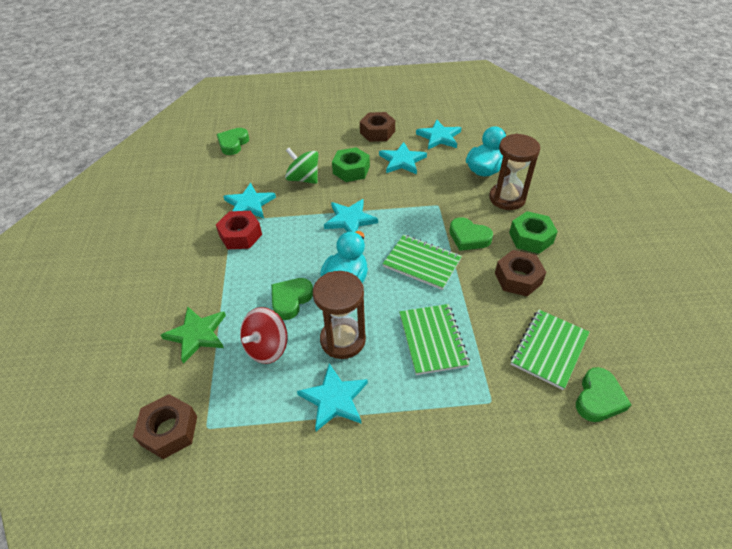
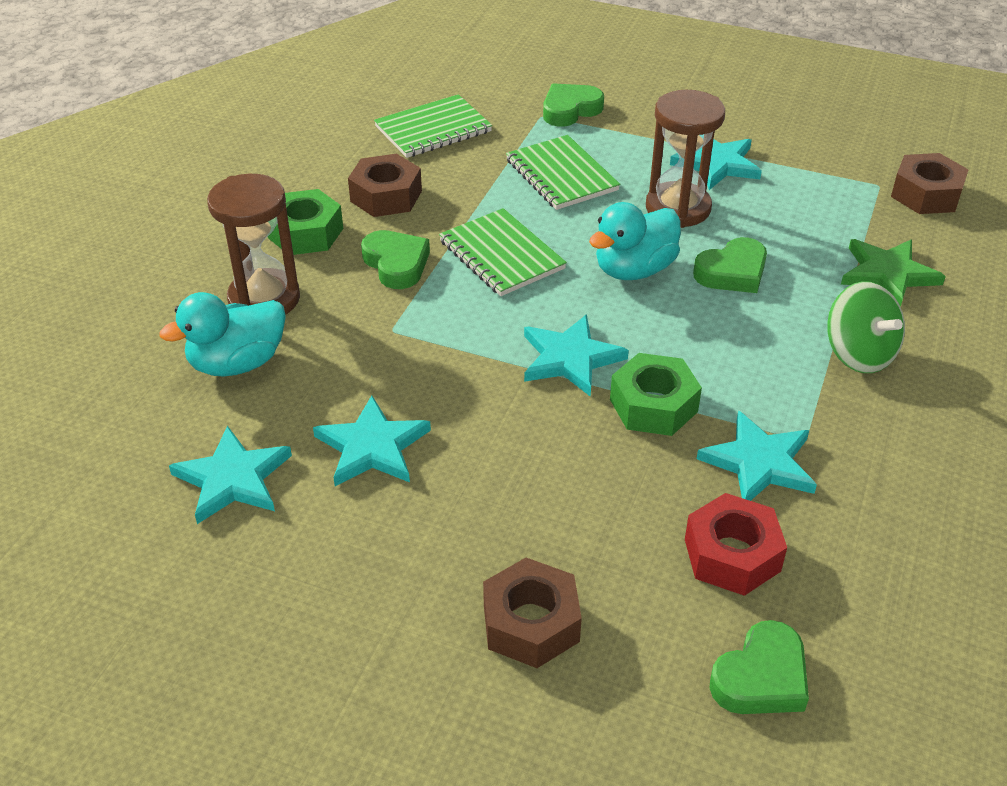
camera: 155 degrees left, 5 degrees down
red nut [216,211,262,249] -> red nut moved to [685,493,787,596]
red spinning top [240,307,288,364] -> none
green spinning top [285,148,318,184] -> green spinning top moved to [827,281,905,373]
green nut [332,147,370,182] -> green nut moved to [610,353,702,436]
brown nut [360,112,395,142] -> brown nut moved to [483,558,582,668]
green notebook [399,304,470,375] -> green notebook turned 45 degrees counterclockwise [506,135,620,210]
green heart [576,367,631,422] -> green heart moved to [543,83,604,127]

